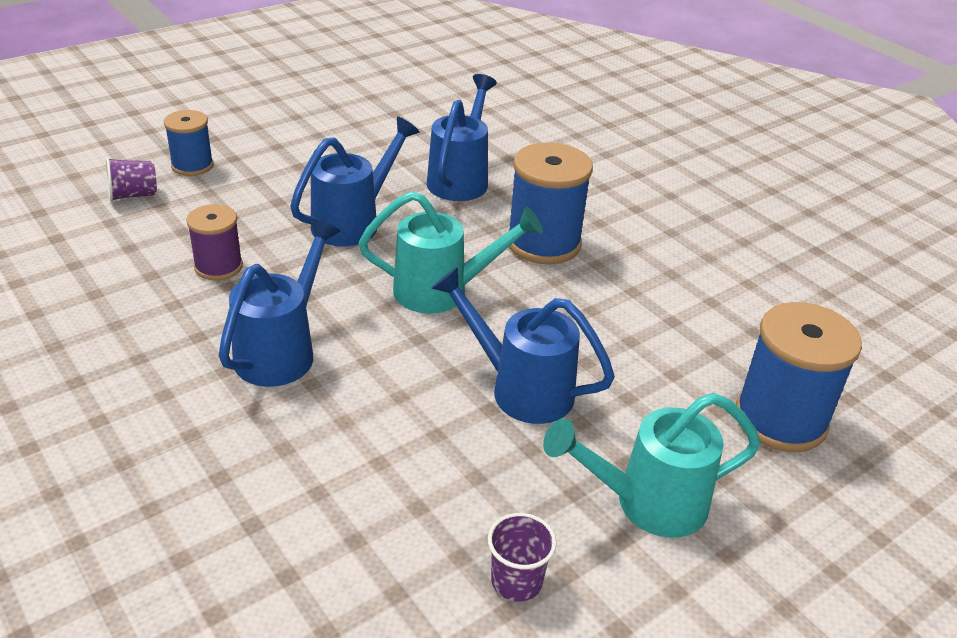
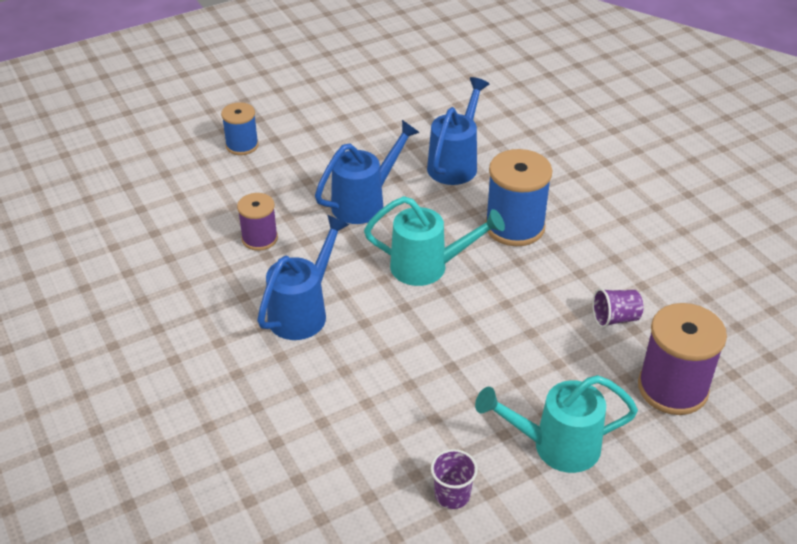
camera: 10 degrees right, 5 degrees up
purple cup [106,157,157,202] -> purple cup moved to [593,288,643,328]
blue watering can [431,267,615,424] -> none
blue spool [736,302,862,452] -> purple spool [638,303,727,415]

